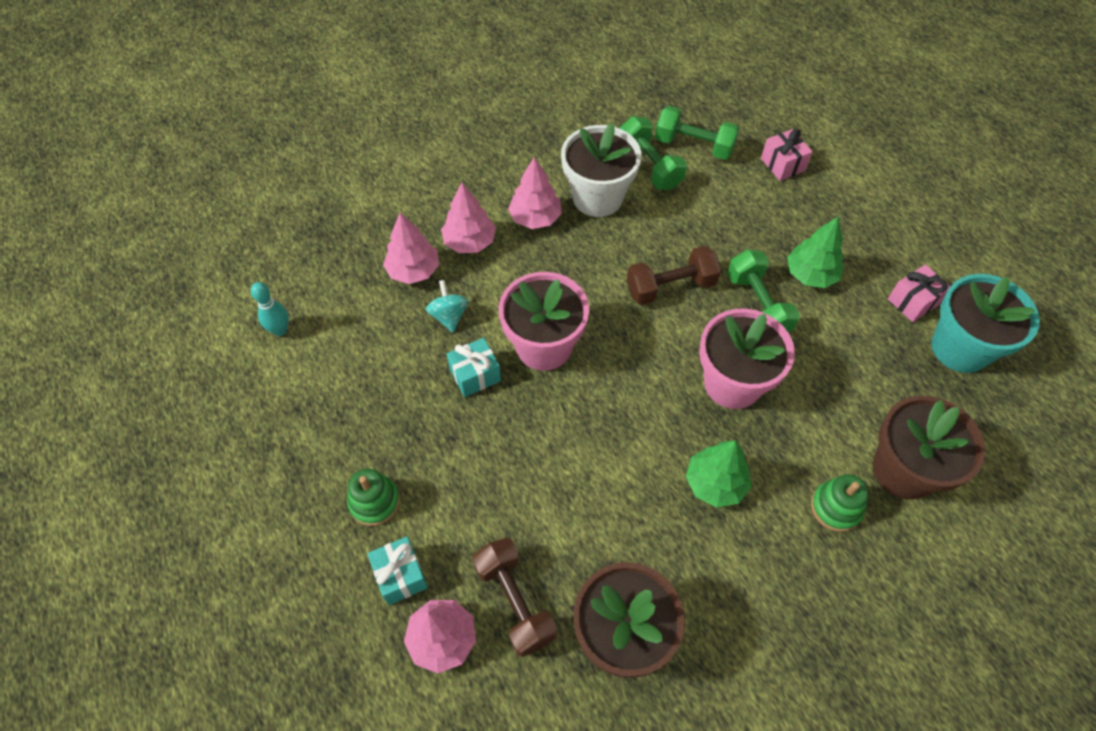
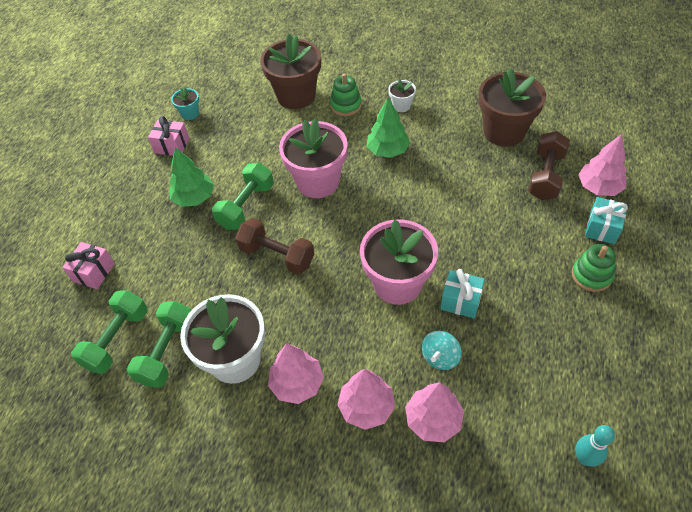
camera: 130 degrees left, 5 degrees down
green dumbbell [655,106,740,160] -> green dumbbell turned 45 degrees clockwise [71,291,148,374]
turquoise flower pot [931,274,1040,373] -> turquoise flower pot [171,87,199,120], size x0.46
none -> white flower pot [388,79,416,112]

